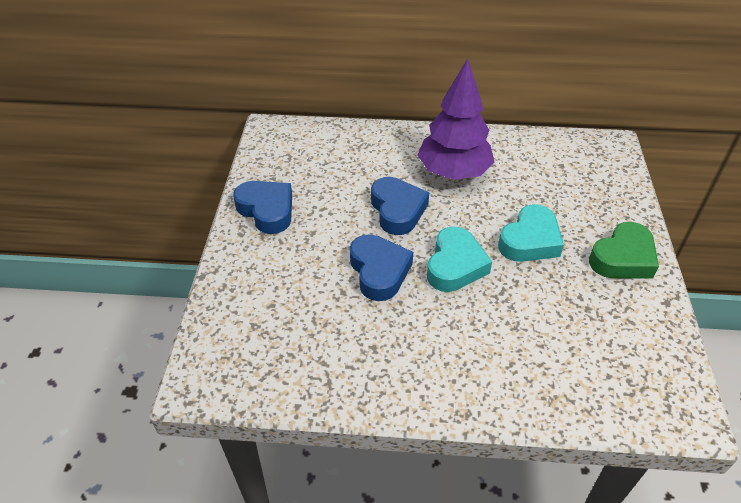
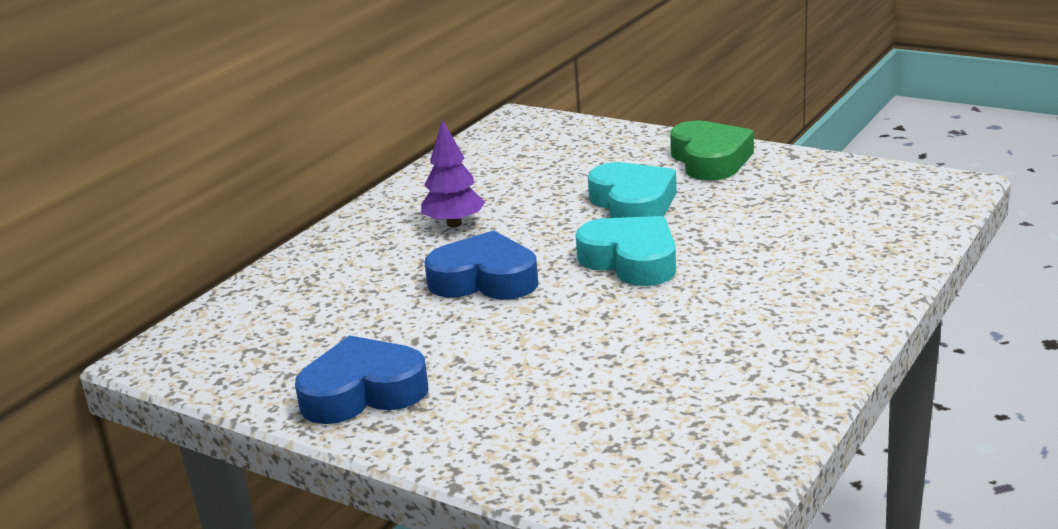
camera: 60 degrees left, 20 degrees down
blue heart [350,234,413,301] -> none
purple tree [417,58,495,180] -> purple tree [421,119,485,227], size x0.54

